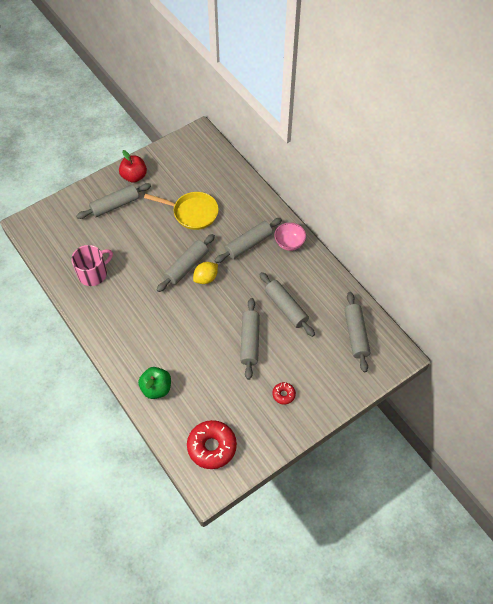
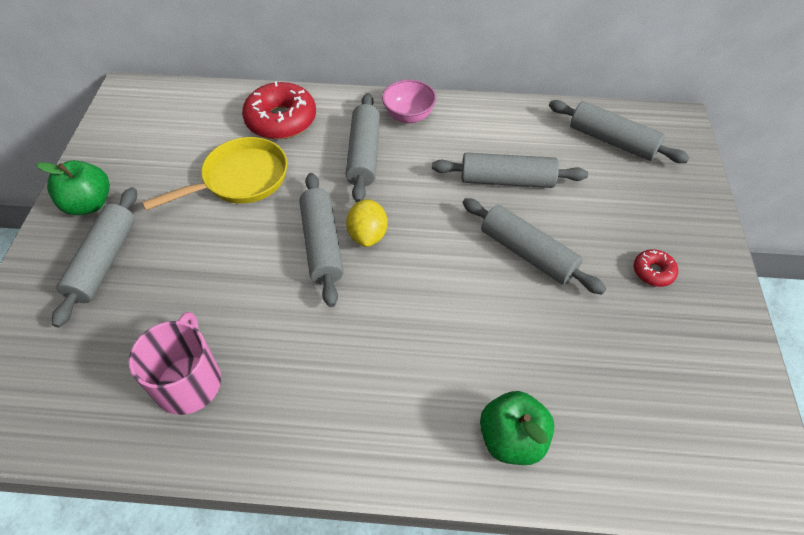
camera: 50 degrees left, 5 degrees down
red apple [119,150,147,183] -> green apple [36,160,110,215]
red donut [187,420,237,469] -> red donut moved to [242,81,316,139]

